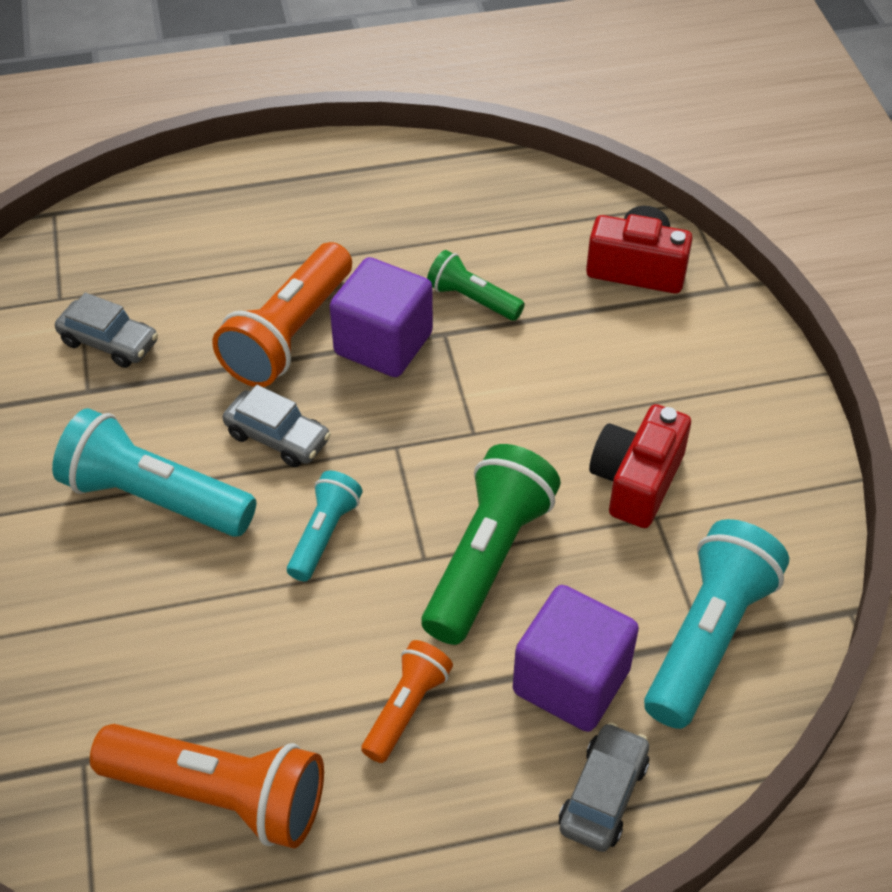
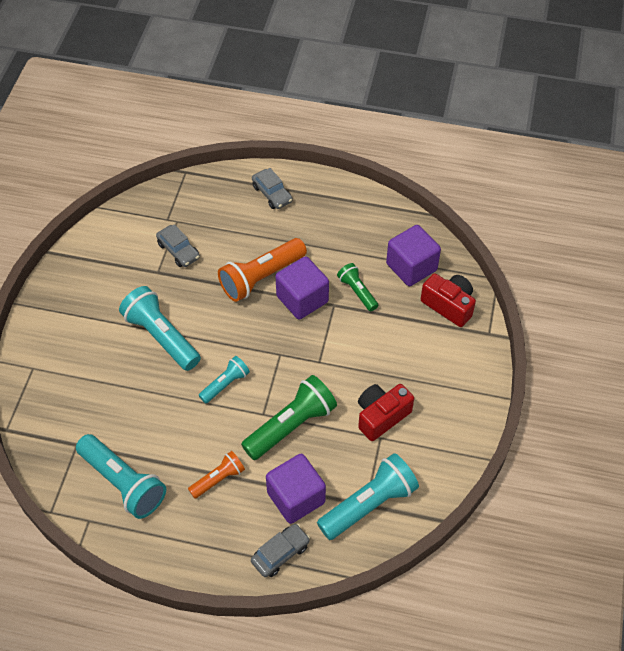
camera: 25 degrees right, 5 degrees up
orange flashlight [90,724,324,848] -> turquoise flashlight [76,434,166,519]
grey car [223,385,331,467] -> grey car moved to [252,168,292,209]
none -> purple cube [386,225,441,286]

